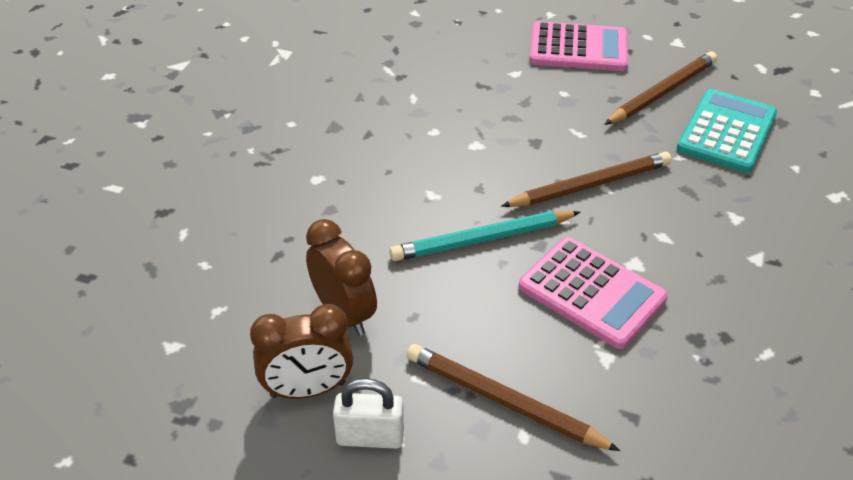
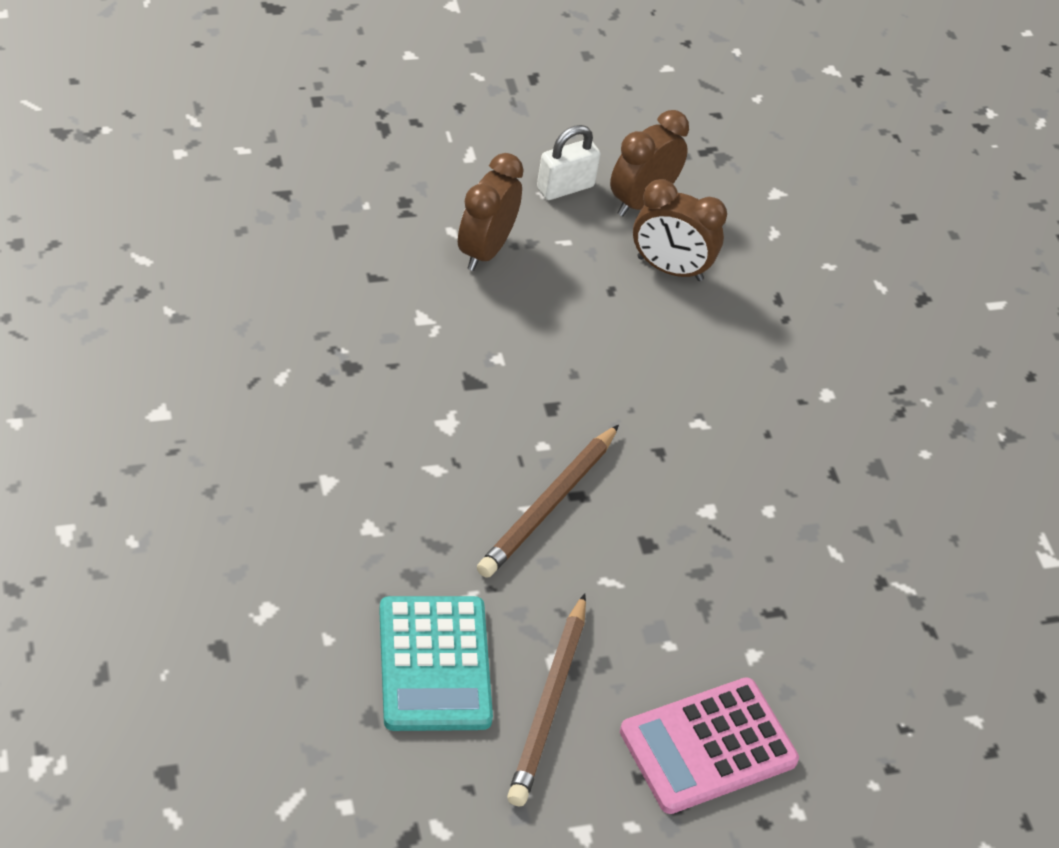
camera: 140 degrees right, 5 degrees up
turquoise pencil [389,211,581,261] -> none
brown pencil [406,344,620,451] -> brown clock [458,153,524,271]
pink calculator [519,237,668,349] -> none

